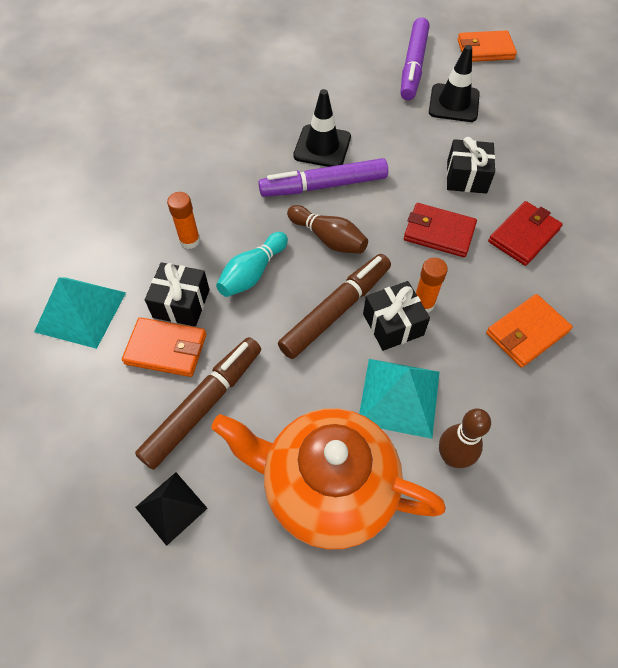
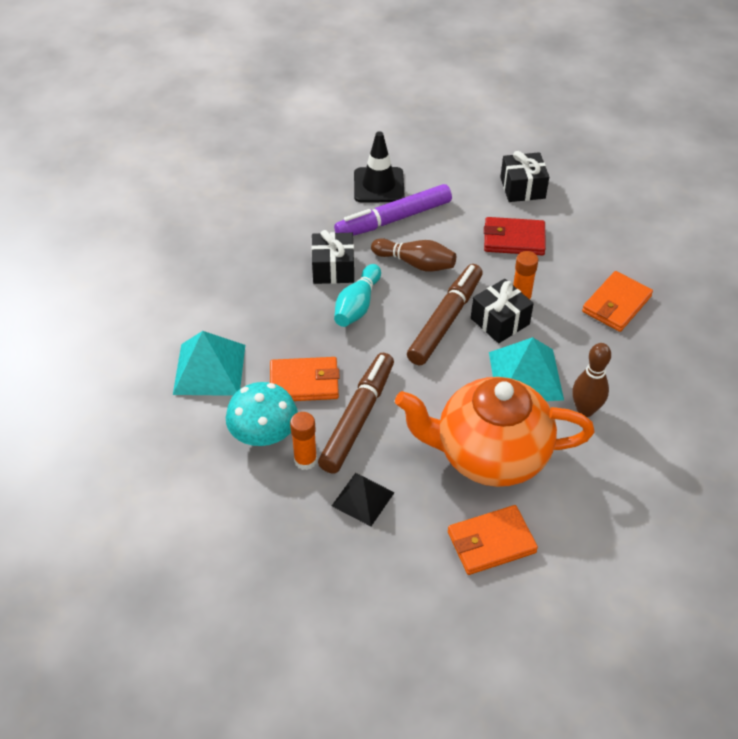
camera: 15 degrees left, 10 degrees down
black gift [145,262,210,327] -> black gift moved to [311,230,354,284]
orange glue stick [167,192,200,249] -> orange glue stick moved to [290,412,317,470]
purple marker [401,17,430,100] -> none
black traffic cone [429,45,480,122] -> none
orange wallet [457,30,517,62] -> orange wallet moved to [448,505,538,575]
red wallet [488,201,563,266] -> none
none -> turquoise mushroom [226,382,298,446]

